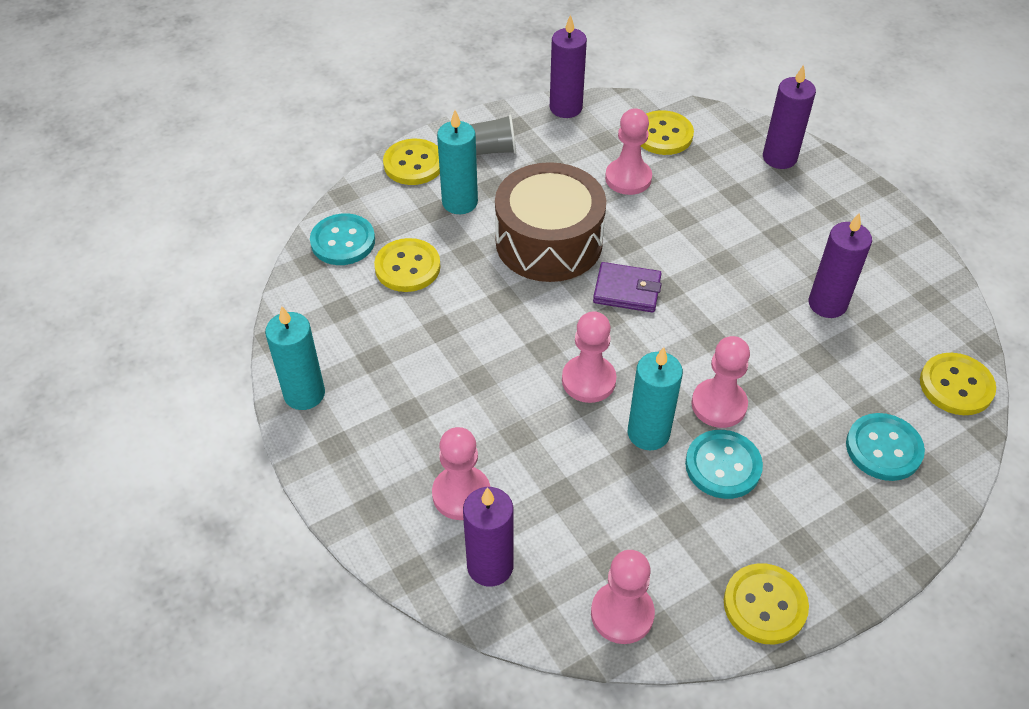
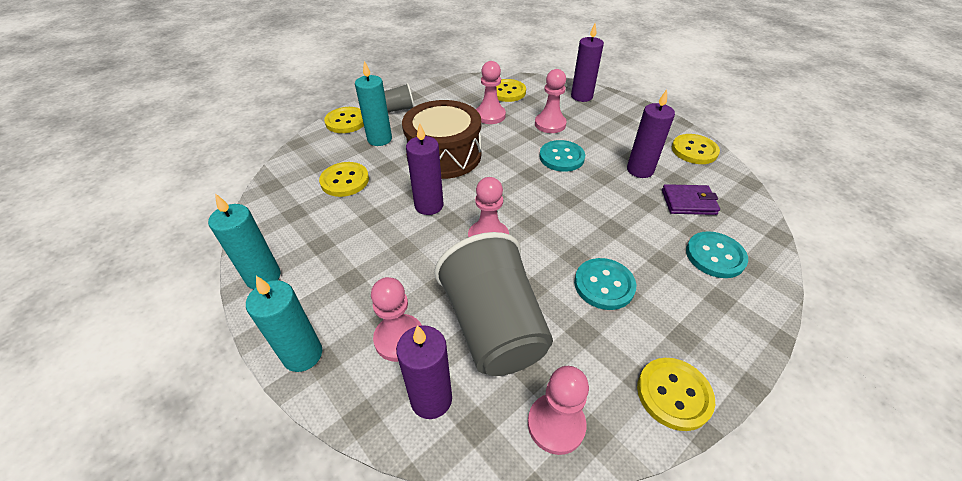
camera: 10 degrees left, 5 degrees down
turquoise button [310,213,375,265] -> turquoise button moved to [539,140,585,172]
purple candle [550,14,587,118] -> purple candle moved to [406,123,444,215]
purple wallet [593,262,662,313] -> purple wallet moved to [662,184,720,215]
turquoise candle [628,347,683,451] -> turquoise candle moved to [246,276,322,372]
pink pawn [692,336,750,428] -> pink pawn moved to [535,69,567,133]
yellow button [920,353,996,415] -> yellow button moved to [672,134,720,164]
none -> grey cup [434,232,553,376]

